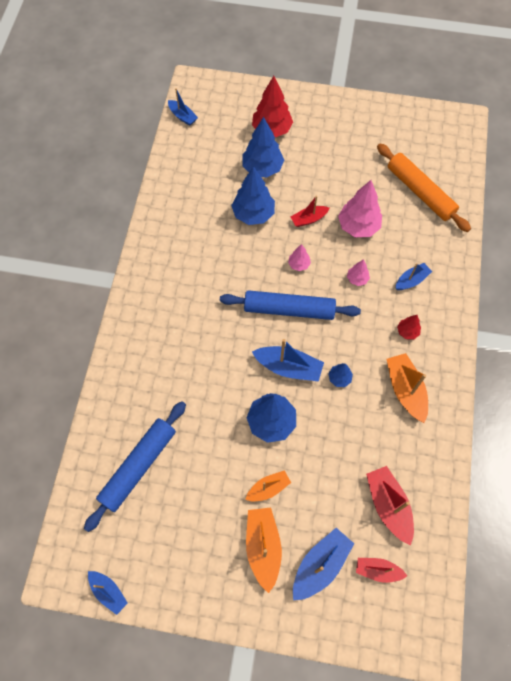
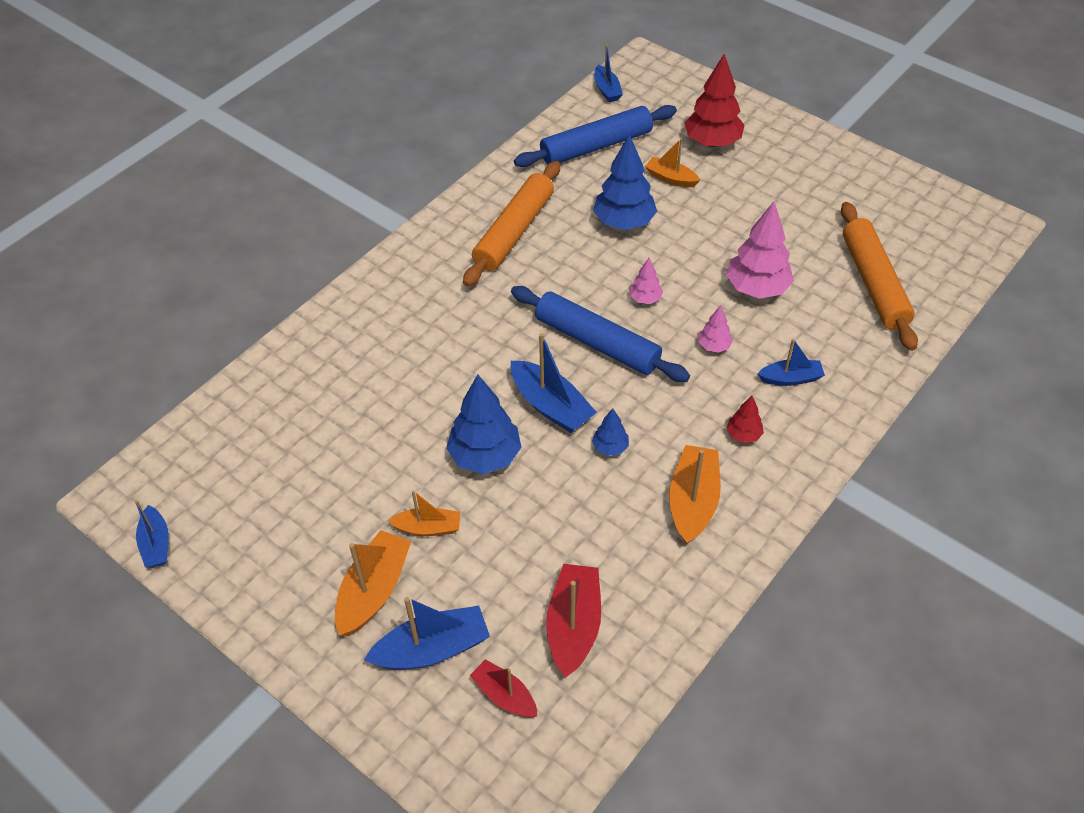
camera: 30 degrees right, 15 degrees down
blue rolling pin [84,401,186,532] -> blue rolling pin moved to [514,105,677,167]
blue tree [243,117,284,178] -> orange boat [645,138,700,187]
red boat [291,195,330,227] -> none
none -> orange rolling pin [463,161,560,287]

